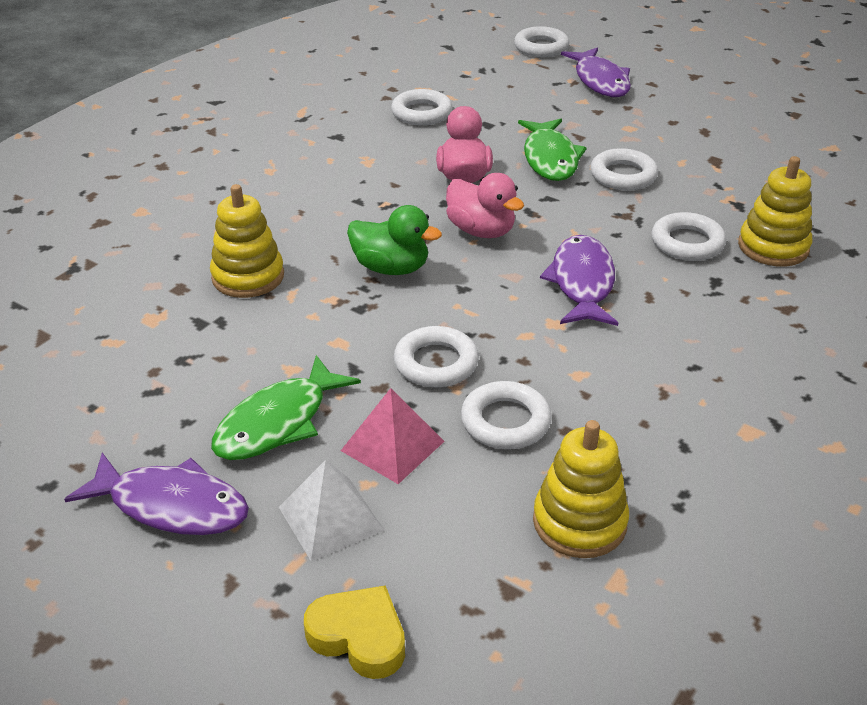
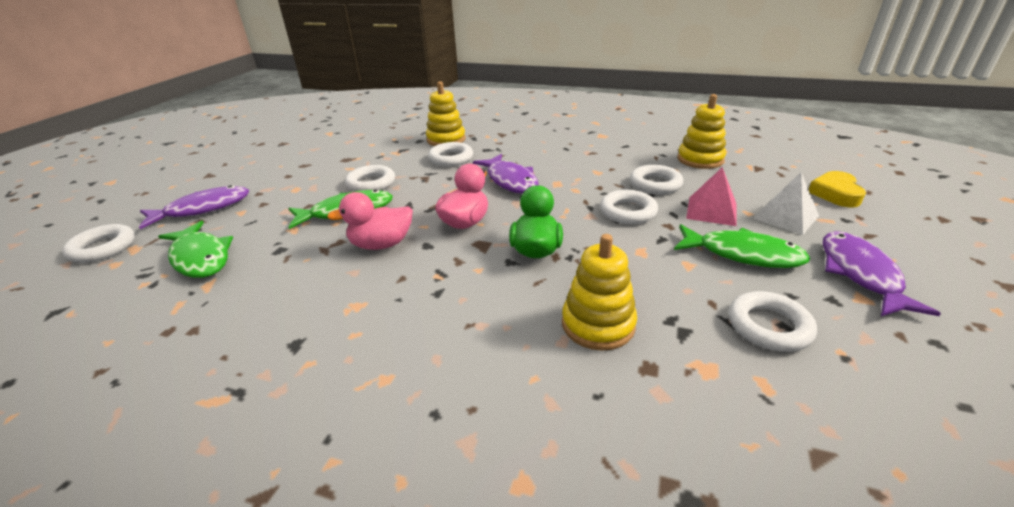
camera: 105 degrees left, 5 degrees down
white ring [391,89,453,125] -> white ring moved to [729,291,817,352]
purple fish [540,235,618,326] -> purple fish turned 105 degrees counterclockwise [473,154,539,194]
none -> green fish [158,221,233,278]

